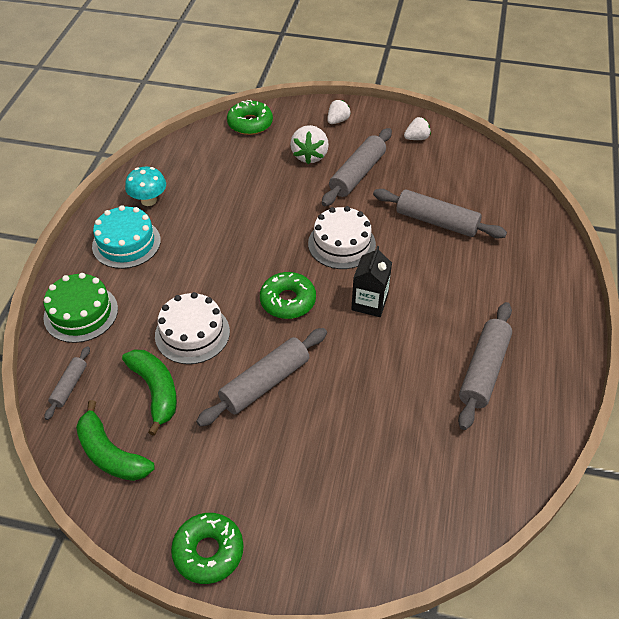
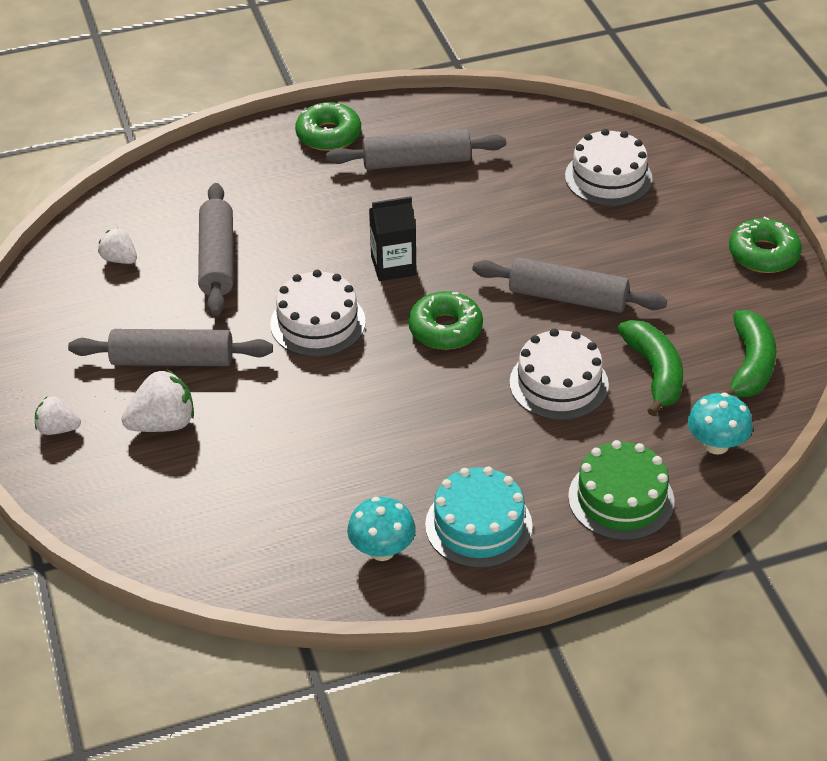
camera: 120 degrees left, 5 degrees down
grey rolling pin [44,346,90,420] -> turquoise mushroom [687,393,753,455]
green banana [122,350,177,436] -> green banana turned 135 degrees clockwise [618,320,683,416]
green donut [227,100,273,135] -> green donut moved to [295,102,361,151]
white strawberry [404,117,431,140] -> white strawberry moved to [98,228,137,264]
none -> white cake [565,129,653,206]

